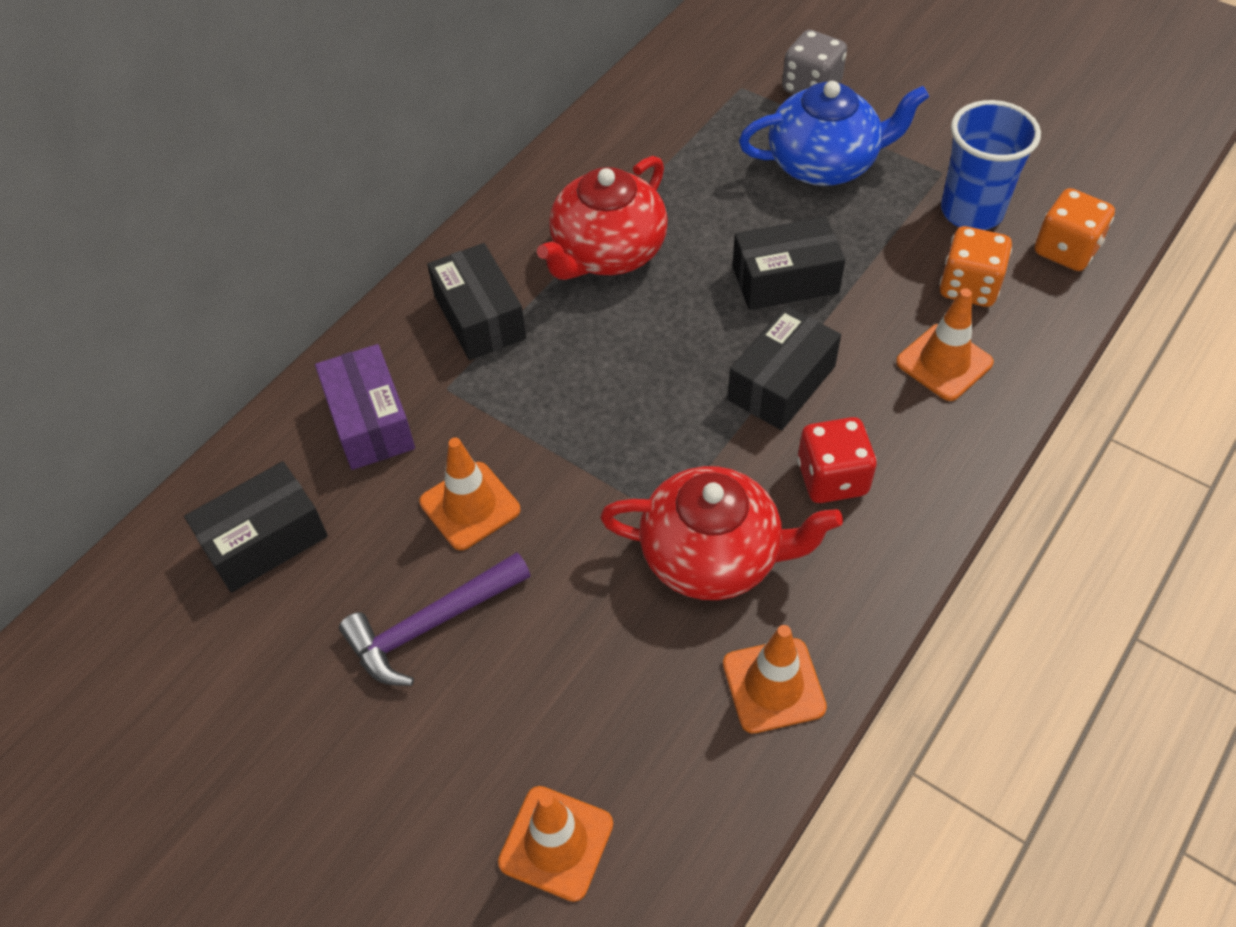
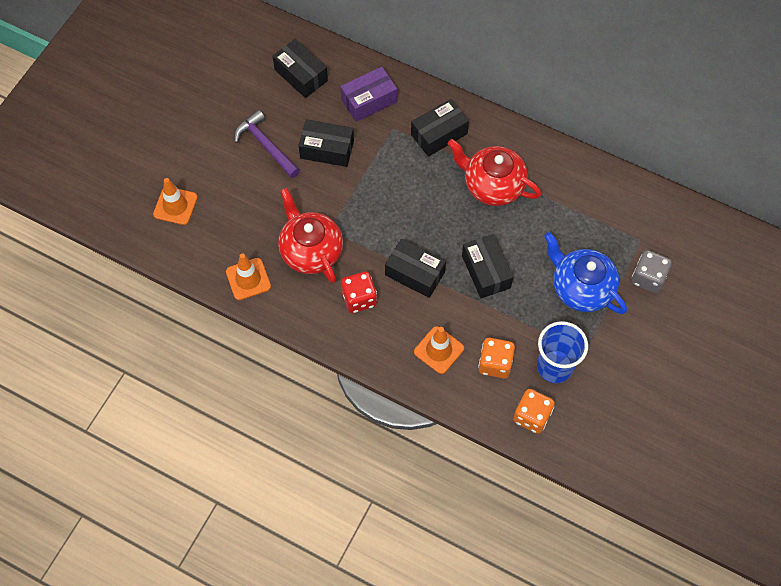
camera: 80 degrees right, 10 degrees up
orange traffic cone [419,438,520,550] -> black box [298,119,354,167]
red teapot [600,466,843,600] -> red teapot turned 150 degrees clockwise [278,188,343,283]
blue teapot [739,81,929,186] -> blue teapot turned 150 degrees clockwise [544,232,627,314]

